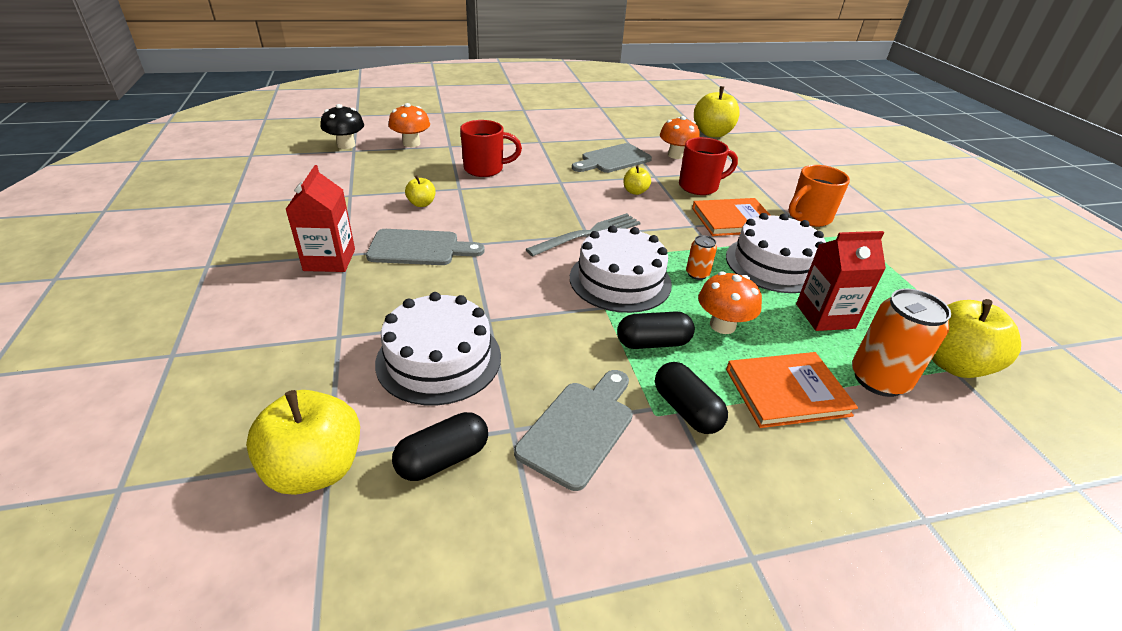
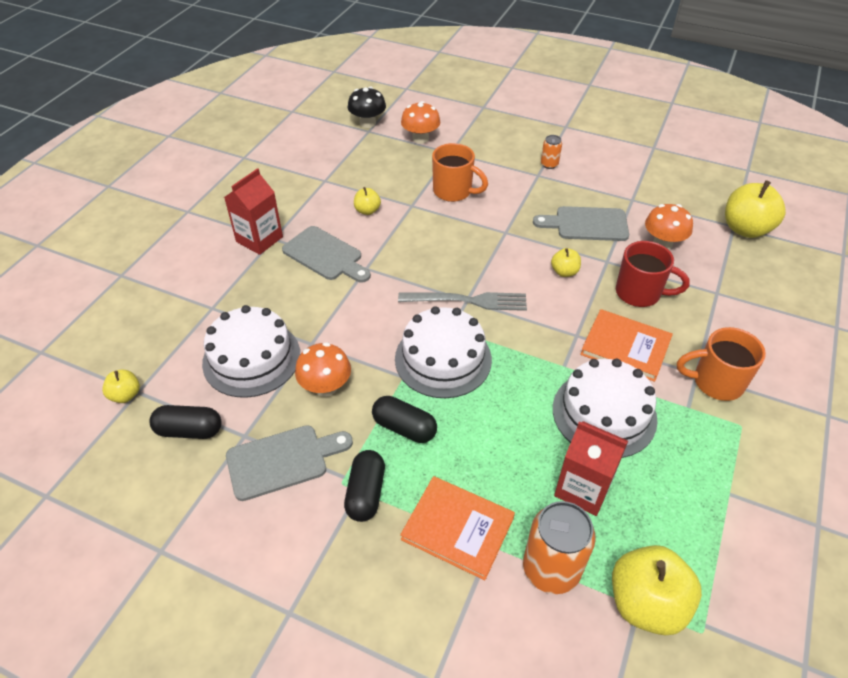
camera: 40 degrees right, 10 degrees up
yellow apple [246,390,360,495] -> yellow apple [102,370,140,403], size x0.51
red mug [460,120,522,177] -> orange mug [432,143,488,202]
orange can [686,235,717,280] -> orange can moved to [541,135,562,169]
orange mushroom [698,272,762,334] -> orange mushroom moved to [295,342,351,397]

